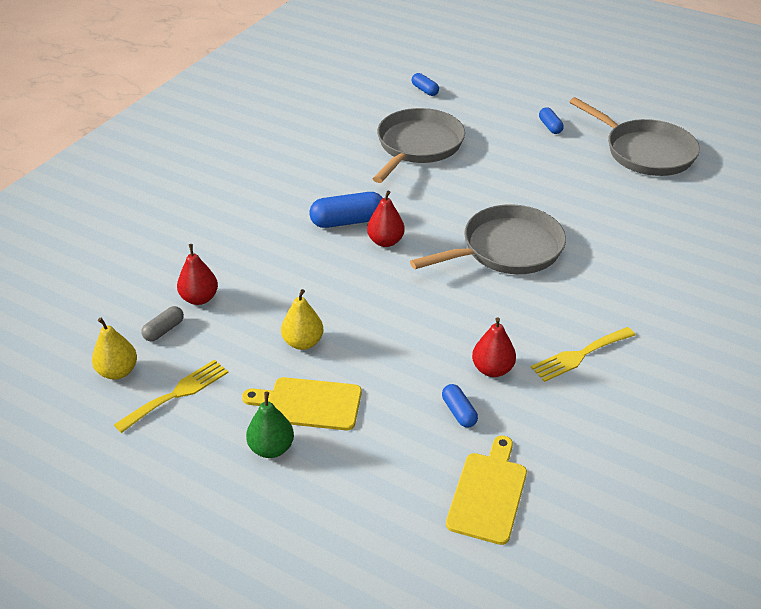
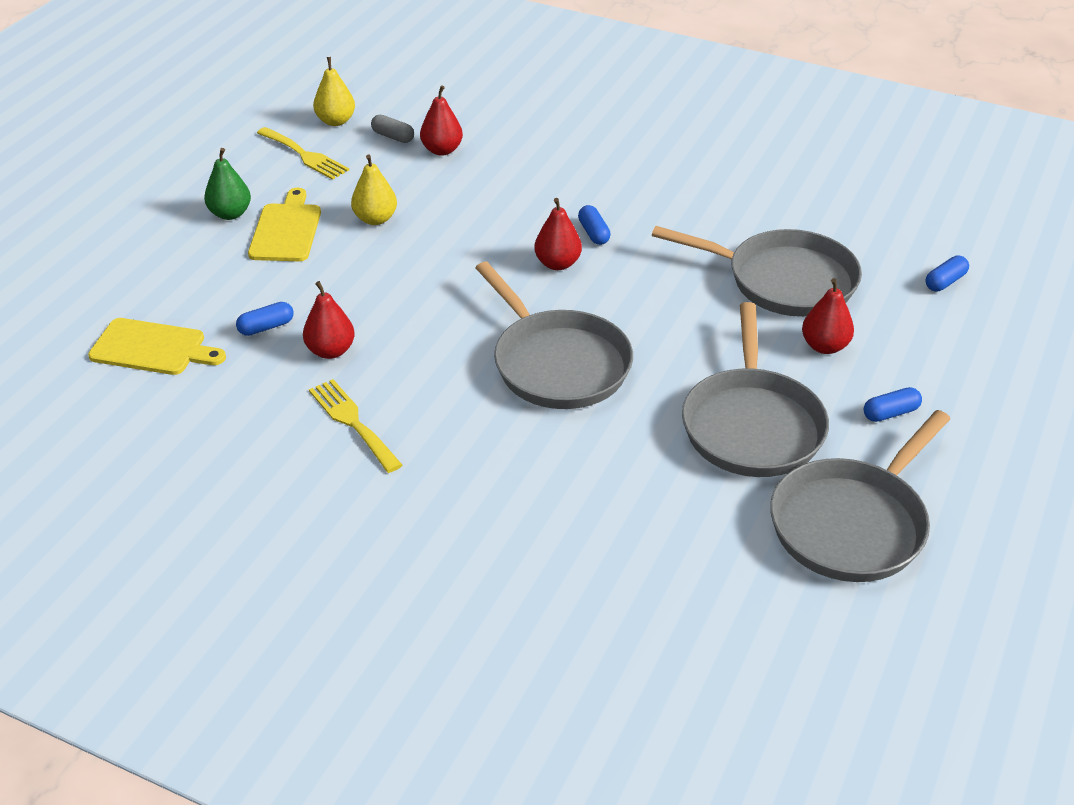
camera: 85 degrees right, 0 degrees up
blue capsule [309,192,383,228] -> blue capsule [578,205,611,245], size x0.56
none -> grey pan [682,302,829,477]
none -> red pear [802,278,854,354]

